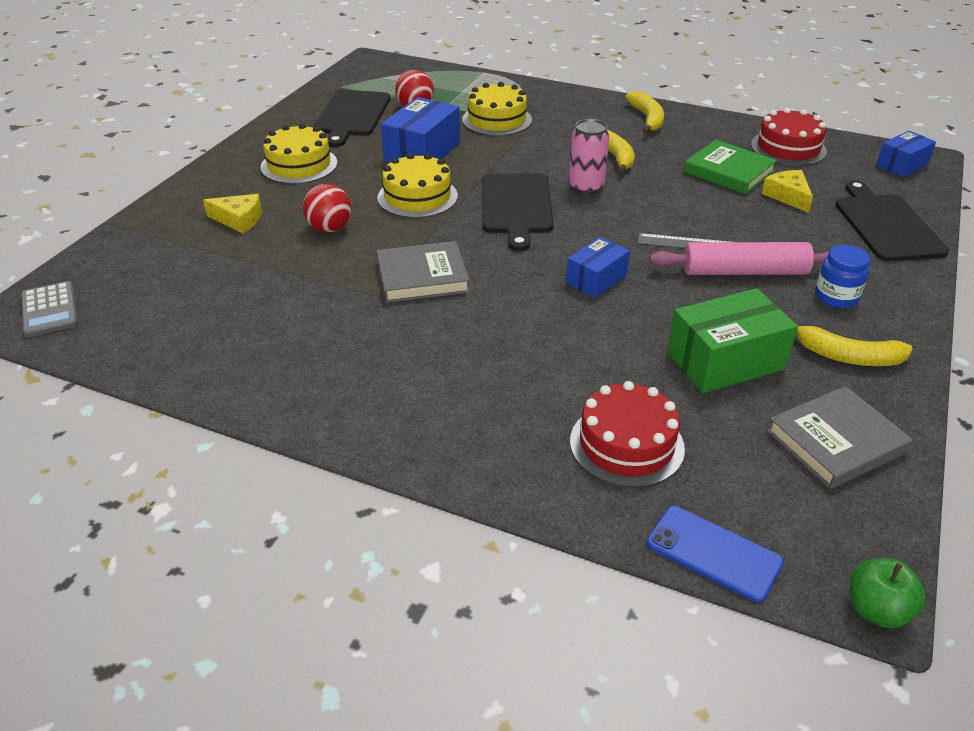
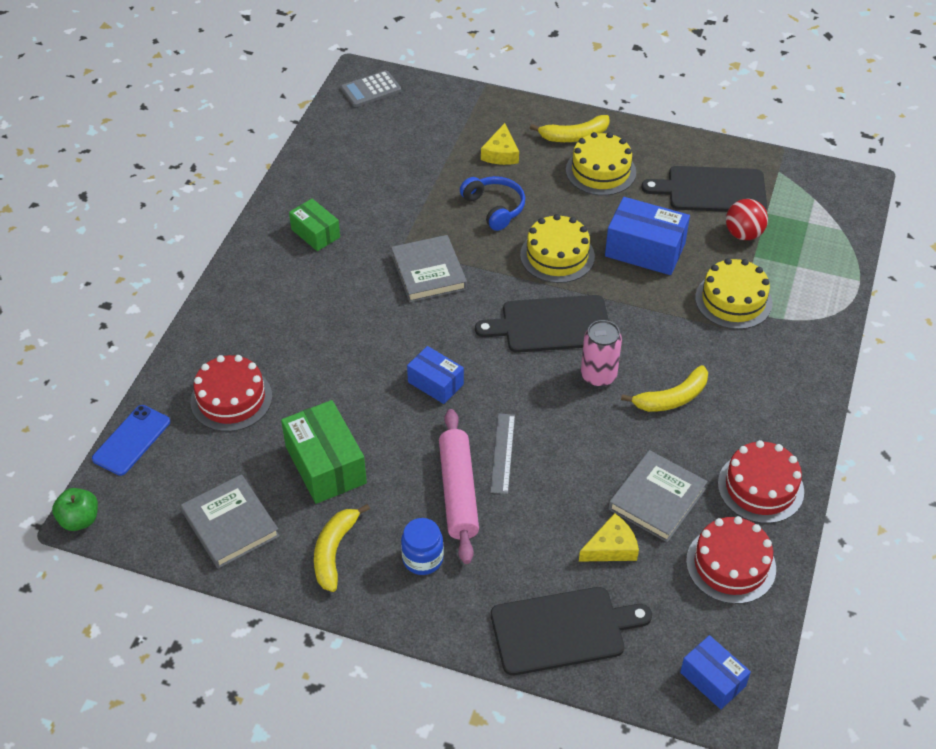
camera: 85 degrees right, 10 degrees up
red ball [303,184,352,233] -> blue headphones [460,176,525,231]
yellow banana [625,91,664,133] -> yellow banana moved to [530,115,610,142]
green book [684,140,777,194] -> grey book [608,450,708,542]
none -> green box [289,199,340,251]
none -> red cake [718,440,804,524]

